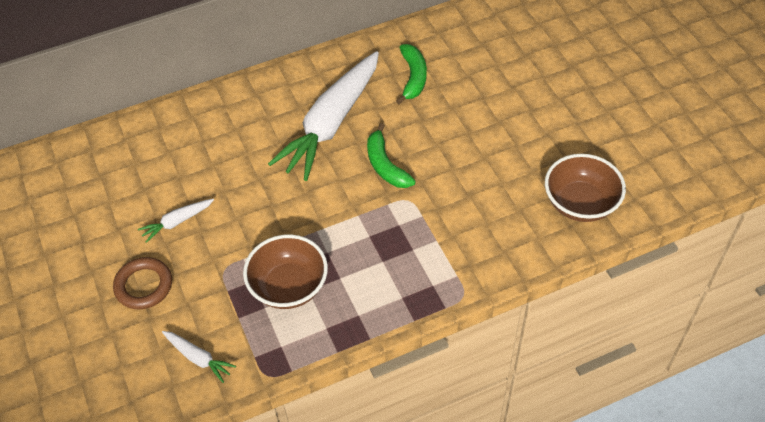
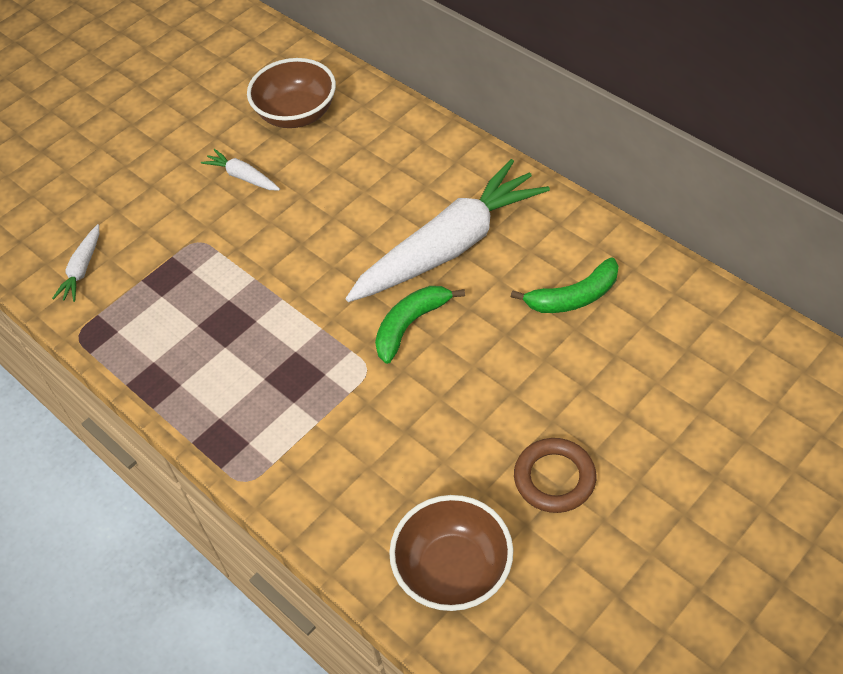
camera: 70 degrees right, 0 degrees up
brown ring [113,257,172,309] -> brown ring moved to [514,438,596,513]
brown bowl [243,234,328,309] -> brown bowl moved to [247,58,336,128]
white carrot [268,51,379,181] -> white carrot turned 135 degrees clockwise [346,159,550,302]

